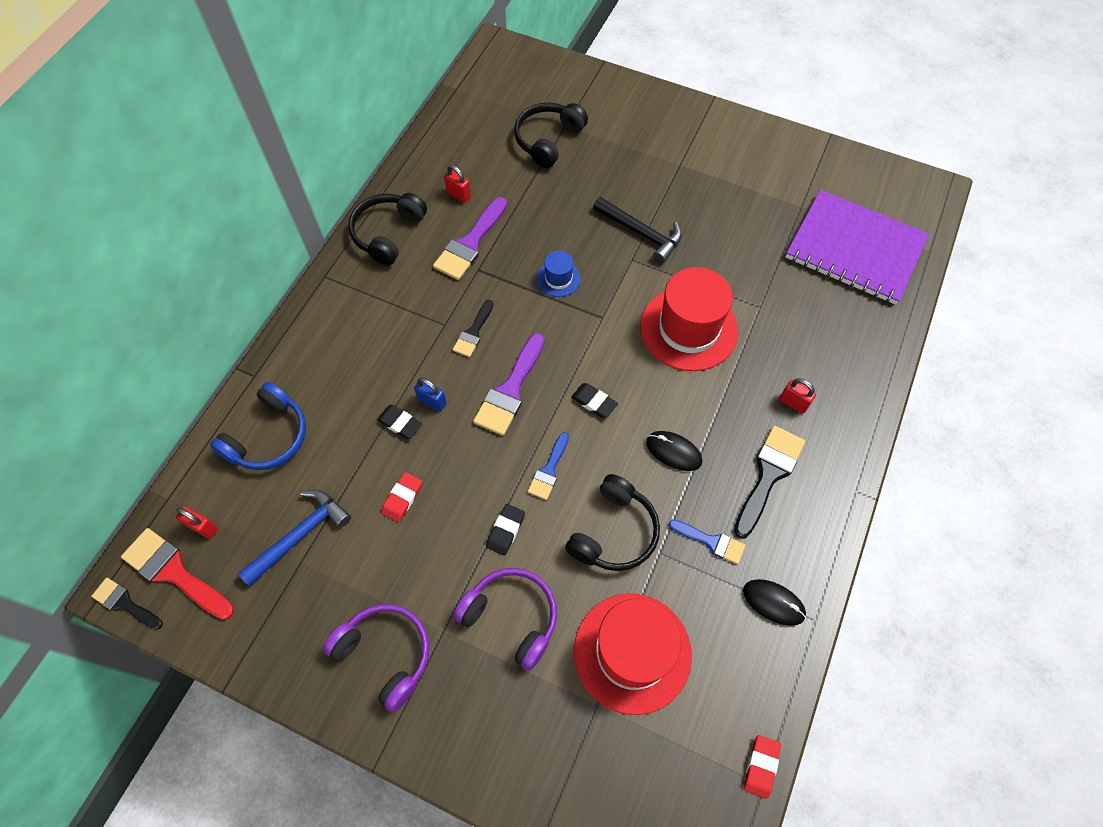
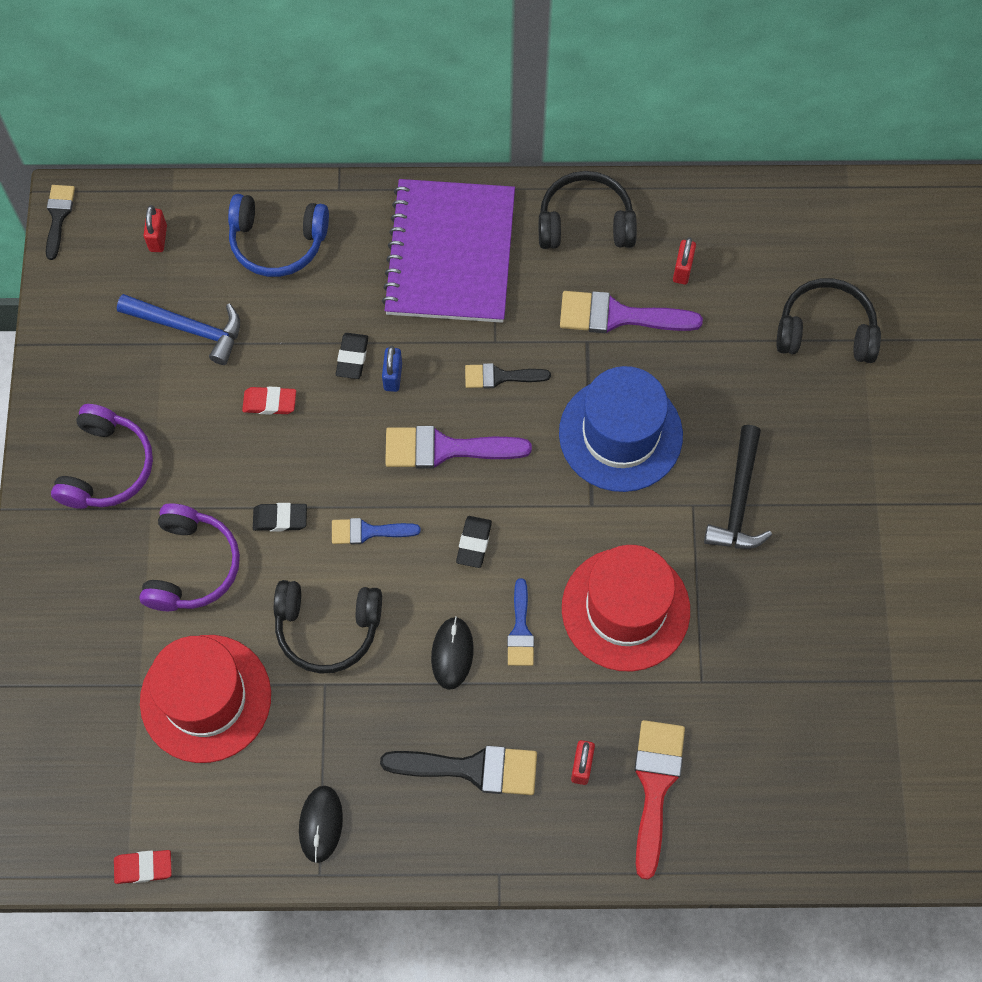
camera: 65 degrees right, 5 degrees up
red brush [121,528,234,620] -> red brush moved to [634,720,685,879]
blue hat [537,251,581,297] -> blue hat [559,366,683,492], size x2.15
blue brush [668,520,745,564] -> blue brush moved to [507,578,534,666]
purple notebook [786,190,929,305] -> purple notebook moved to [382,179,515,323]

